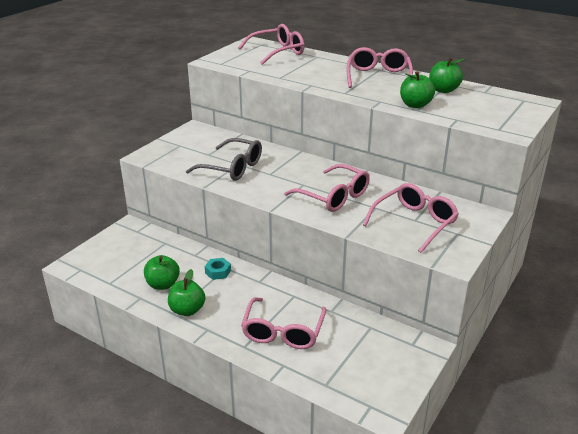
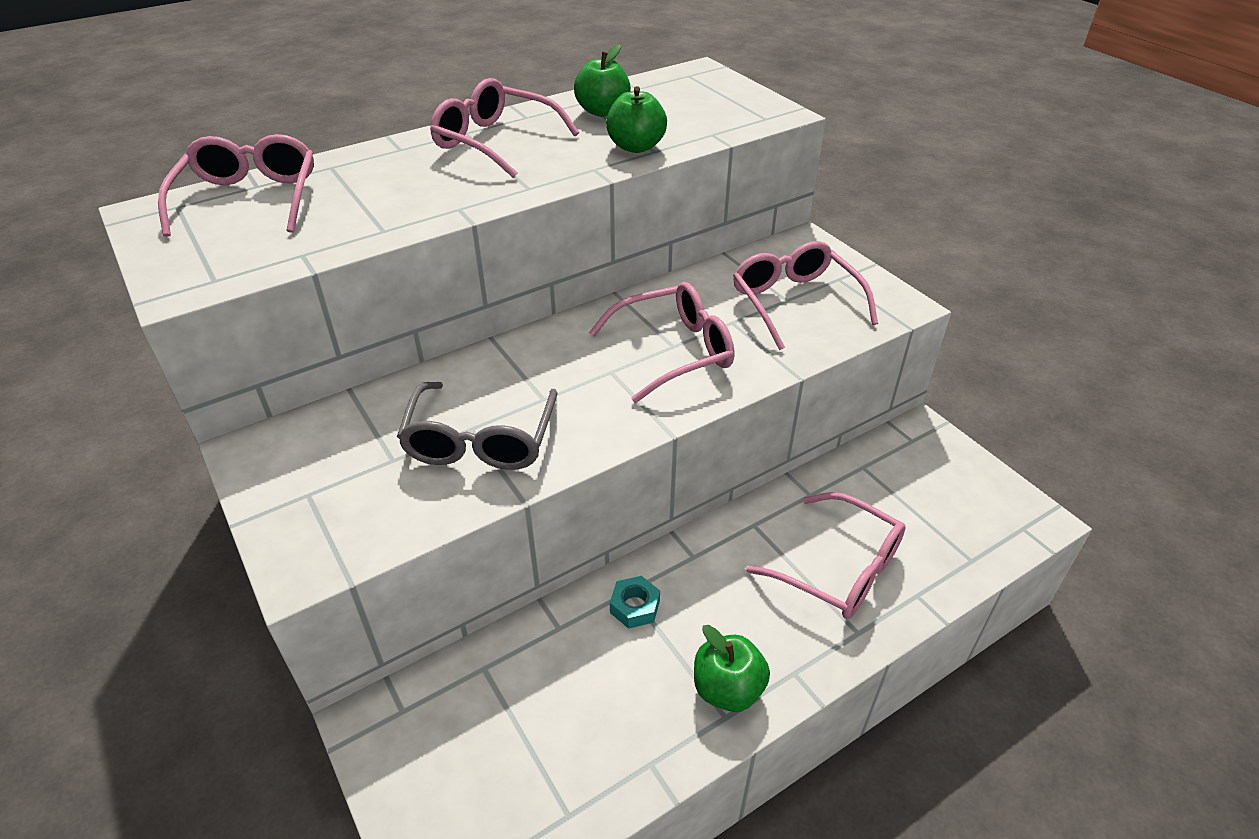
camera: 65 degrees left, 10 degrees up
green apple [144,255,180,290] -> none
grey glasses [186,138,262,181] -> grey glasses turned 135 degrees clockwise [397,382,557,470]

